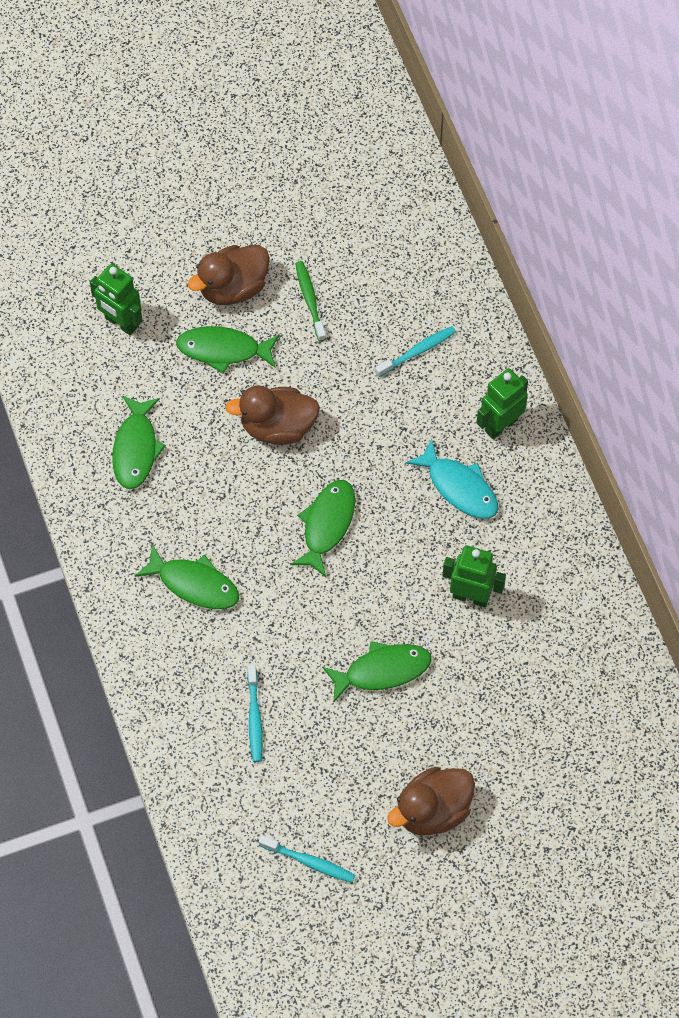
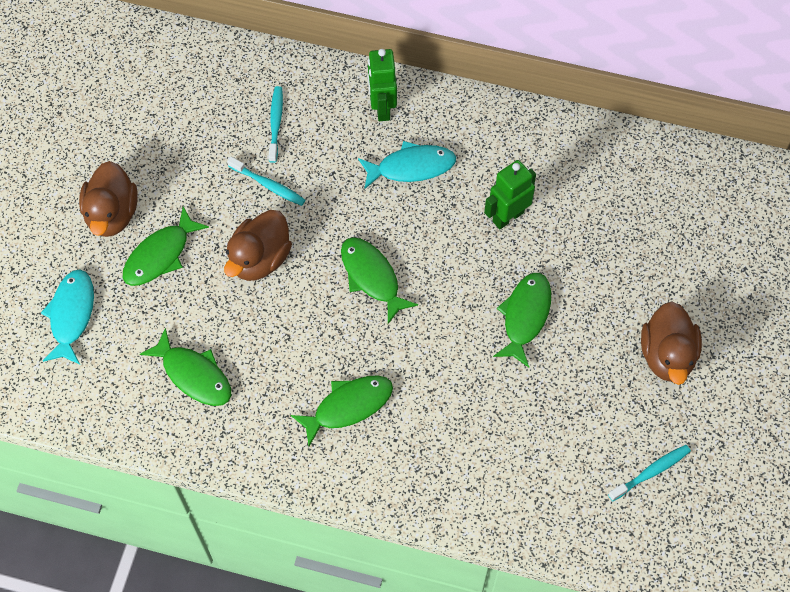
camera: 55 degrees left, 0 degrees up
green robot [90,264,142,335] -> turquoise fish [41,269,94,364]
turquoise toothbrush [247,665,263,762] -> turquoise toothbrush moved to [227,157,305,206]
green toothbrush [295,261,326,341] -> none

